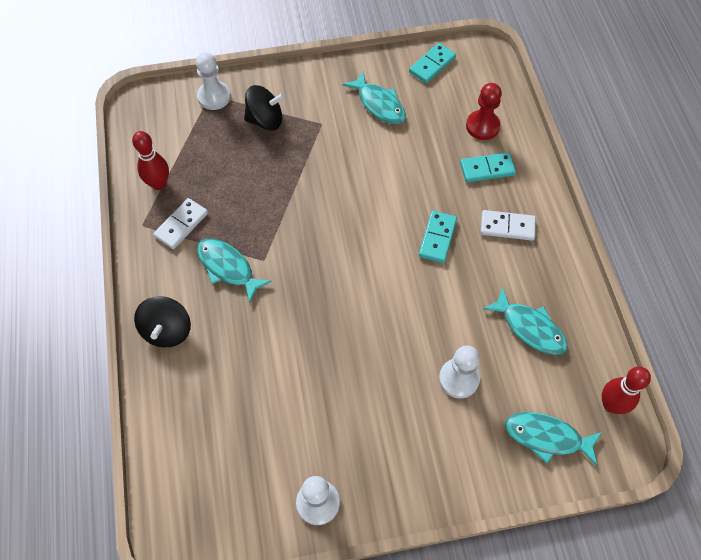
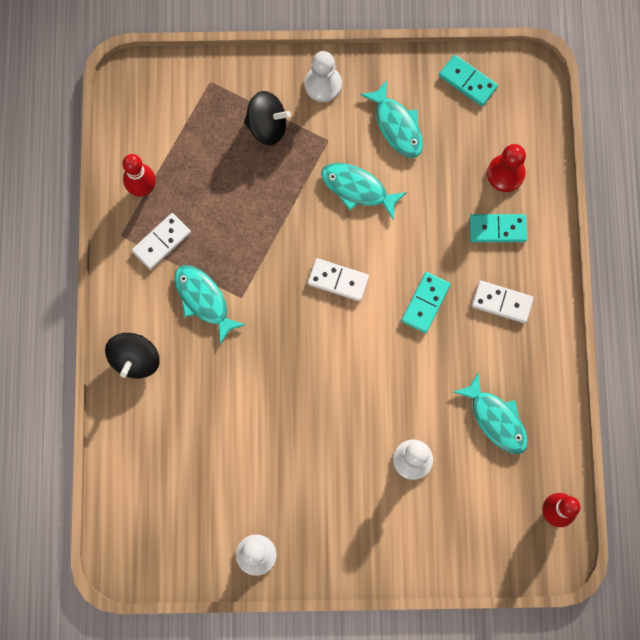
camera: 10 degrees right, 15 degrees up
white pawn [196,52,231,110] -> white pawn moved to [305,51,342,102]
turquoise domino [409,43,456,83] -> turquoise domino turned 75 degrees clockwise [439,55,498,106]
turquoise fish [505,412,602,466] -> turquoise fish moved to [321,163,407,220]
none -> white domino [308,258,369,301]

